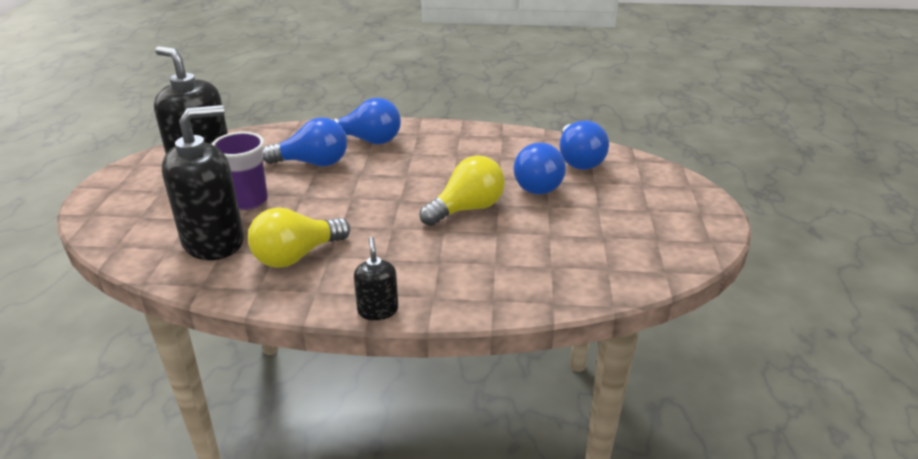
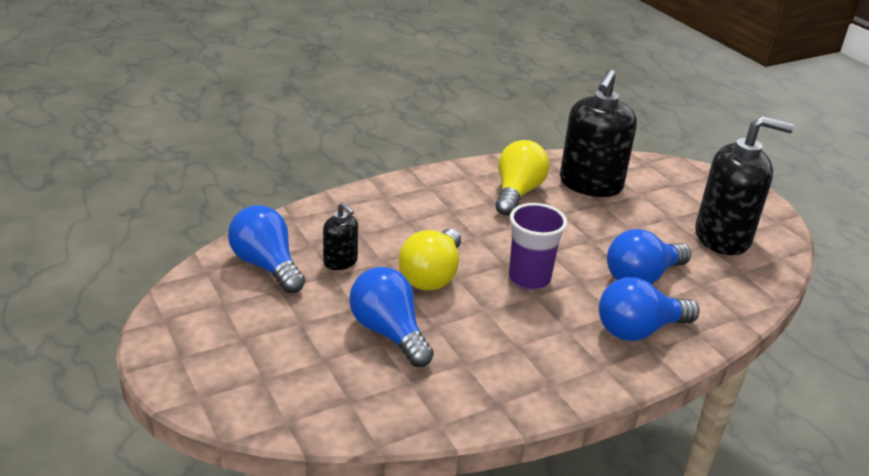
camera: 145 degrees right, 0 degrees up
purple cup [211,132,268,210] -> purple cup moved to [509,203,567,290]
black soap dispenser [354,237,398,320] -> black soap dispenser moved to [323,202,358,270]
blue light bulb [560,120,609,170] -> blue light bulb moved to [228,205,305,293]

